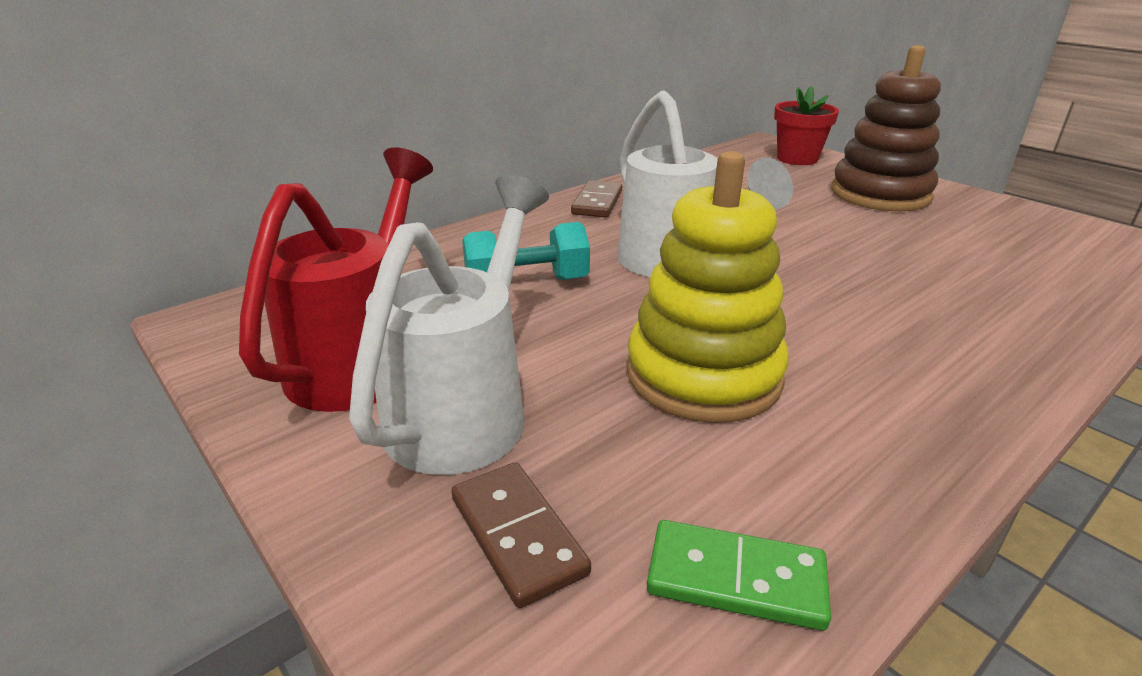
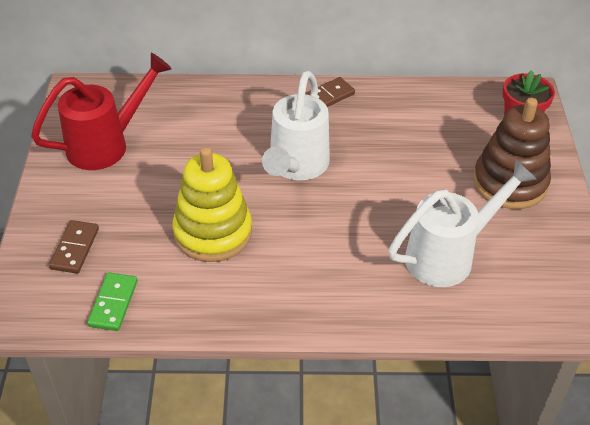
camera: 40 degrees right, 15 degrees up
white watering can [349,175,549,475] -> white watering can moved to [388,160,537,287]
turquoise dumbbell [462,222,590,280] -> none
green domino [647,520,831,631] -> green domino turned 45 degrees clockwise [87,272,138,331]

